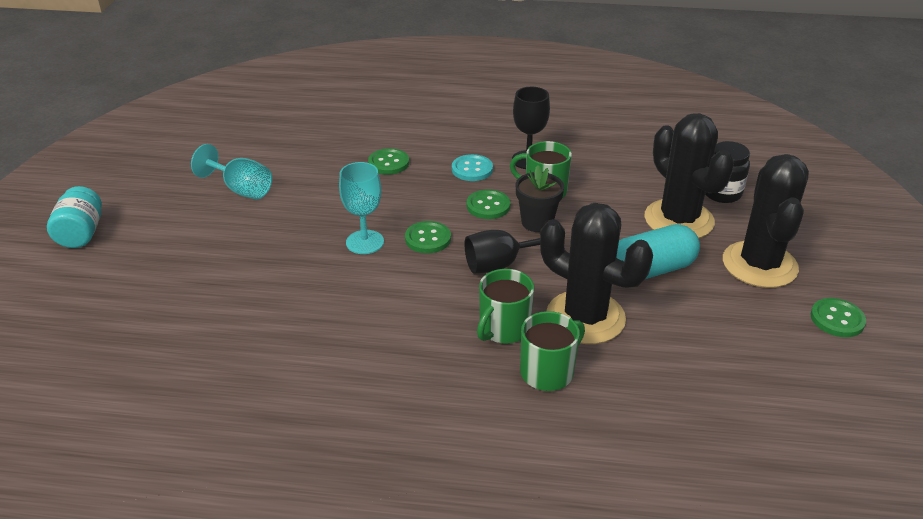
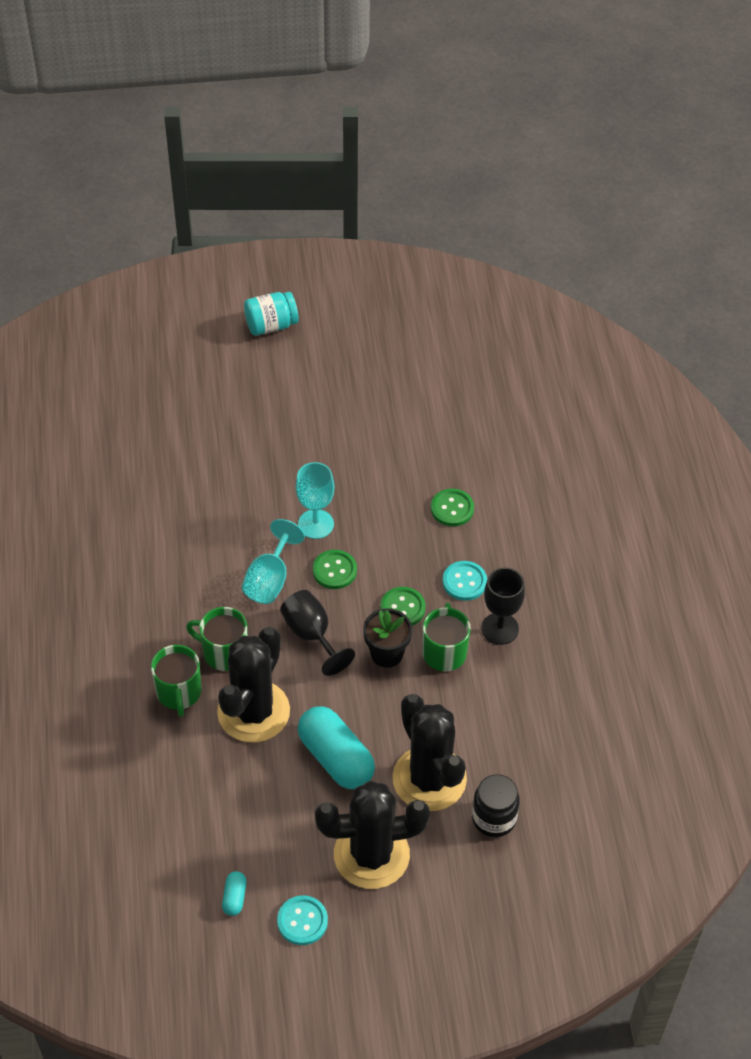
camera: 75 degrees right, 15 degrees up
turquoise goblet [191,144,272,199] -> turquoise goblet moved to [242,519,305,604]
green mug [520,311,585,391] -> green mug turned 45 degrees clockwise [151,645,201,717]
black cactus [644,113,734,238] -> black cactus turned 75 degrees counterclockwise [392,694,467,811]
green button [811,298,866,337] -> turquoise button [277,895,328,945]
none -> turquoise capsule [222,871,246,916]

